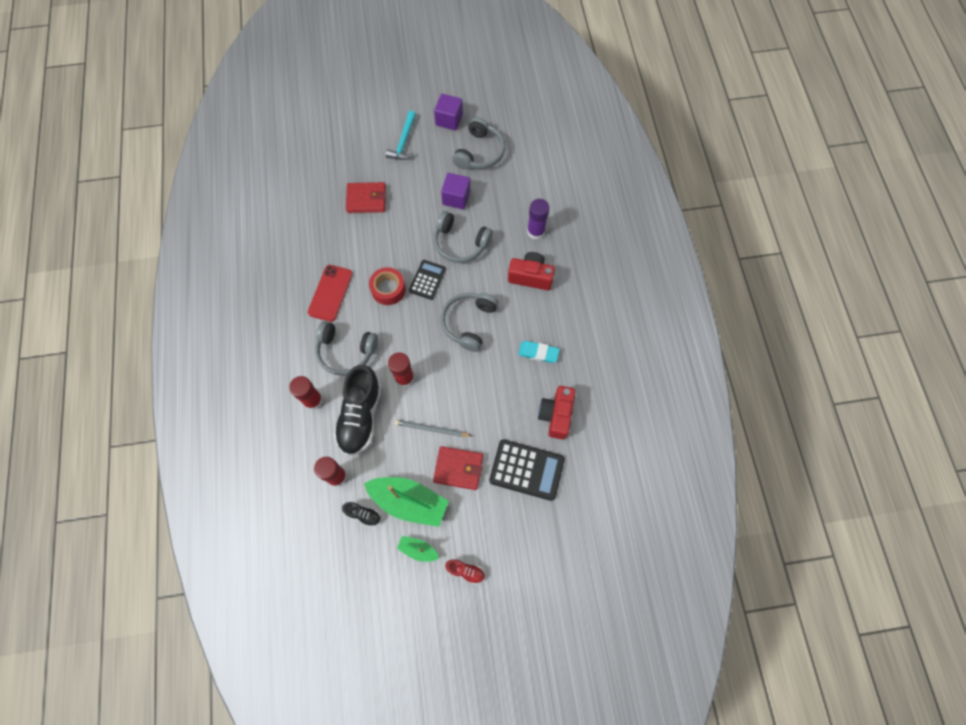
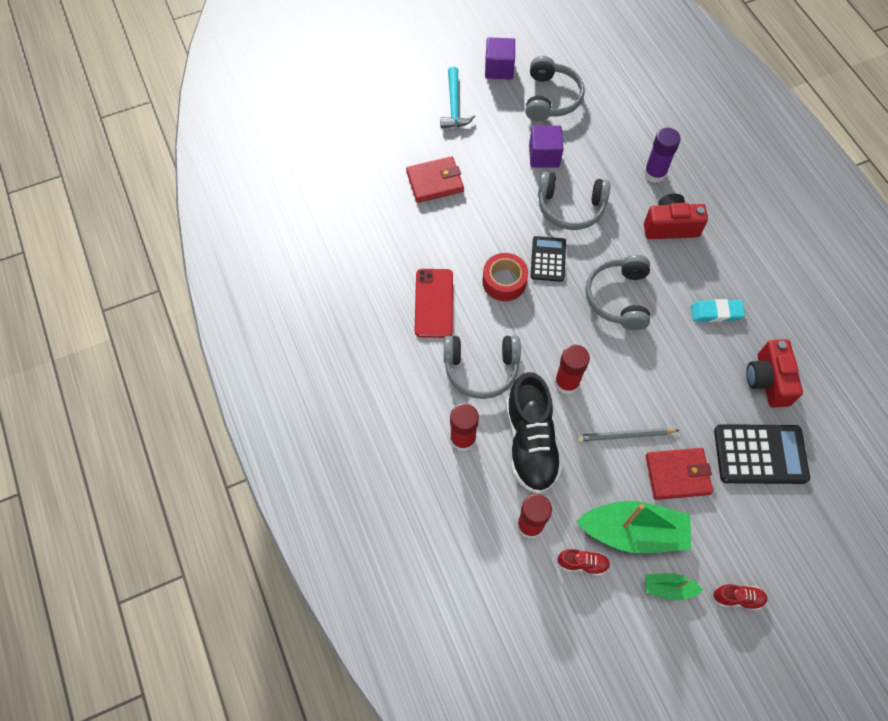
camera: 15 degrees left, 5 degrees down
black shoe [342,502,381,527] -> red shoe [557,549,610,576]

